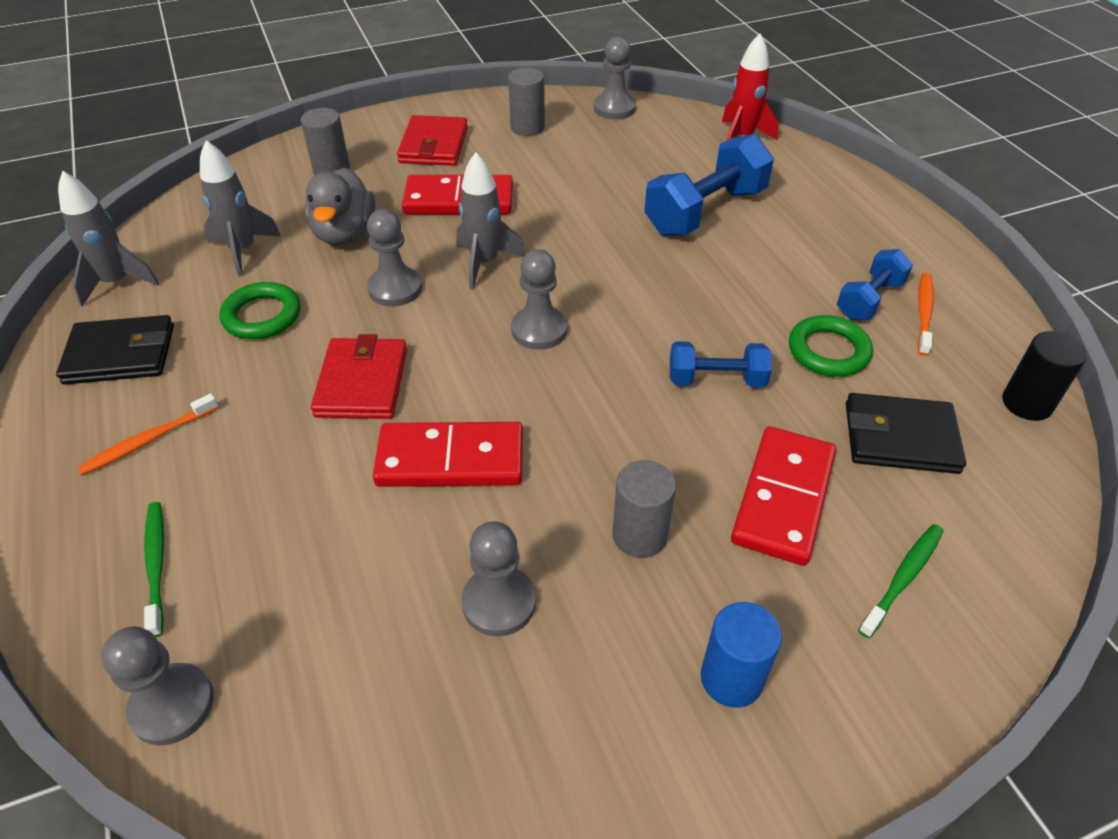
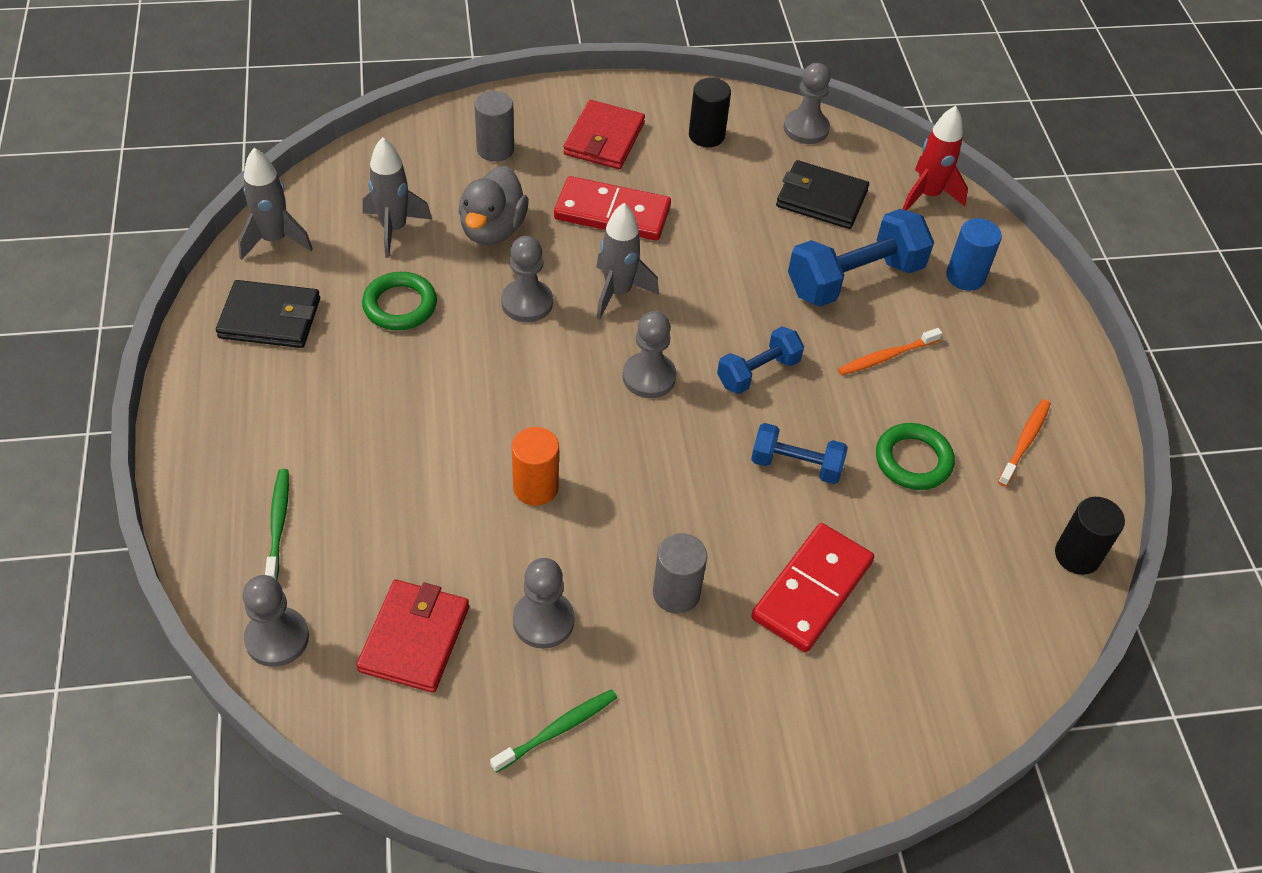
camera: 10 degrees right, 5 degrees up
orange toothbrush [77,393,219,476] -> orange toothbrush moved to [838,328,942,375]
red wallet [311,334,407,419] -> red wallet moved to [356,580,469,693]
red domino [373,422,523,487] -> orange cylinder [512,427,559,506]
grey cylinder [508,68,545,136] -> black cylinder [689,78,731,147]
blue cylinder [701,602,782,708] -> blue cylinder moved to [946,218,1002,291]
blue dumbbell [837,249,913,320] -> blue dumbbell moved to [717,326,804,394]
black wallet [846,393,966,474] -> black wallet moved to [776,160,869,229]
green toothbrush [858,524,944,638] -> green toothbrush moved to [490,689,617,773]

